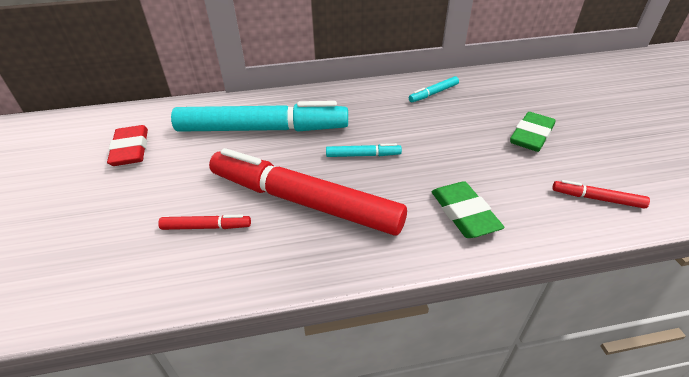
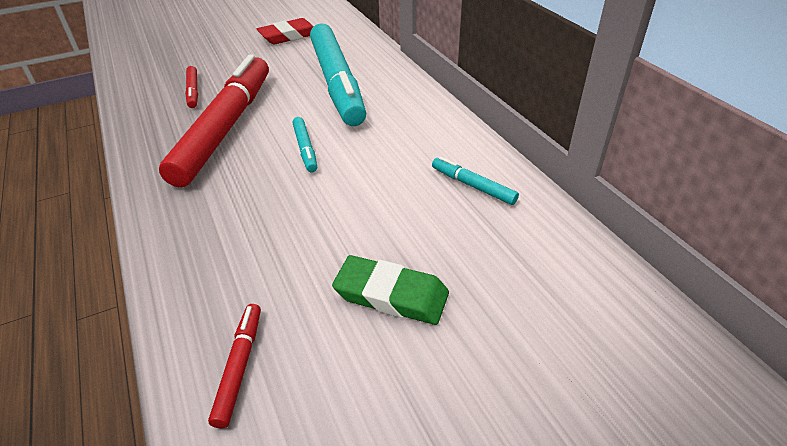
camera: 75 degrees right, 0 degrees up
green eraser [432,181,505,238] -> none

